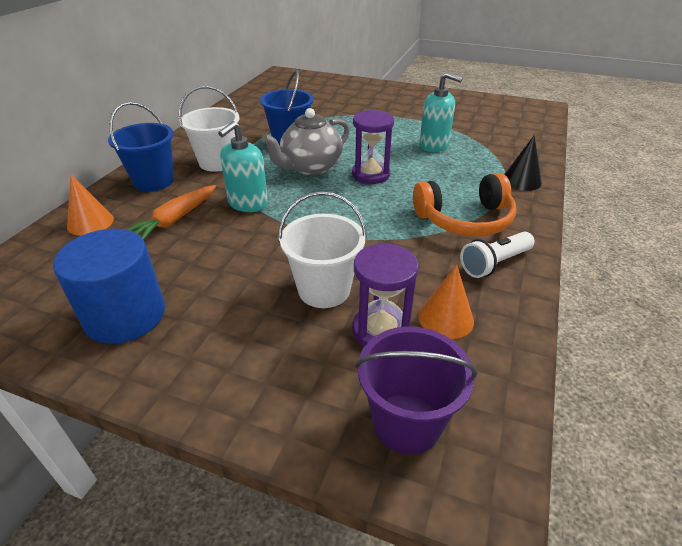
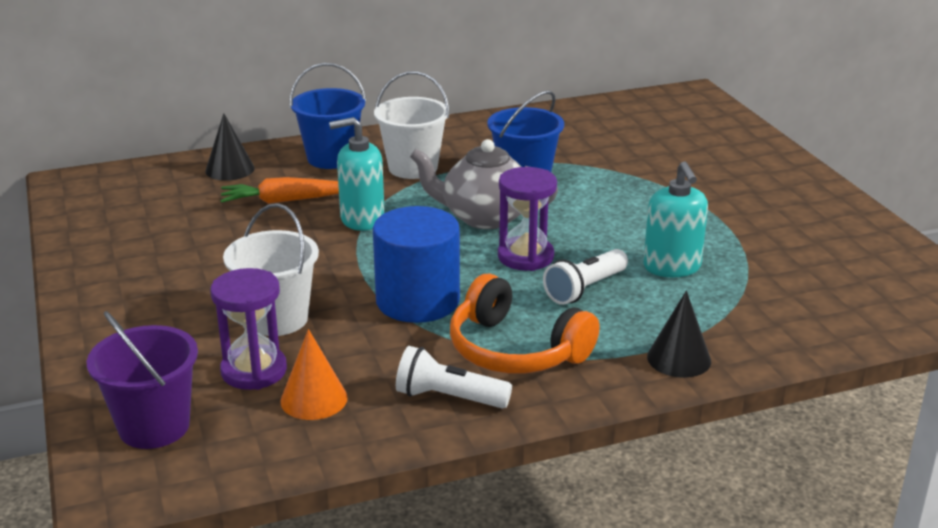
camera: 50 degrees right, 10 degrees down
blue cylinder [53,229,165,344] -> blue cylinder moved to [373,206,460,323]
orange cone [67,174,114,236] -> black cone [205,113,255,181]
none -> white flashlight [543,249,628,305]

